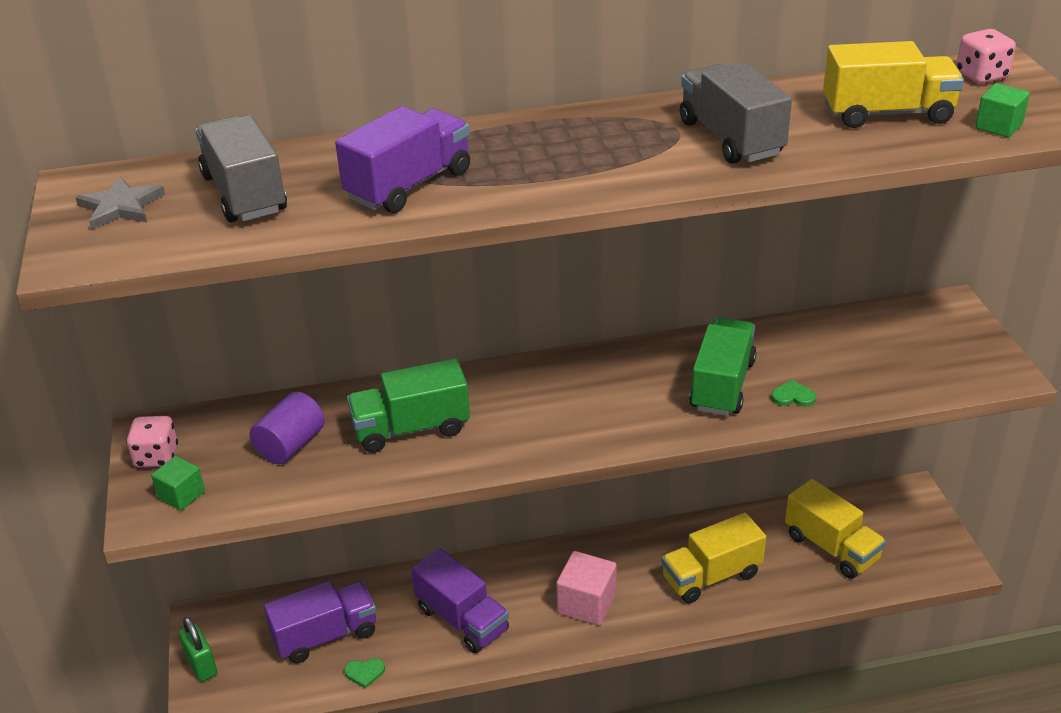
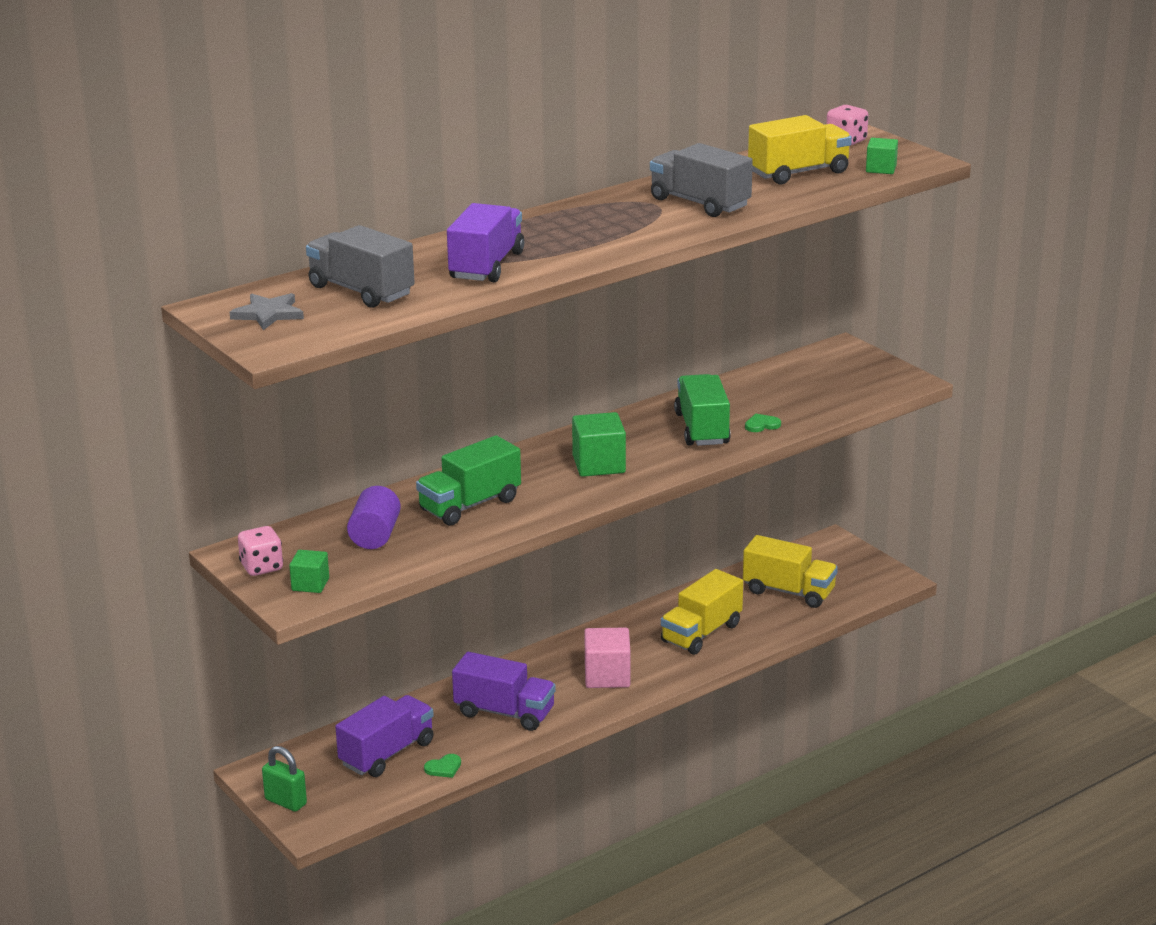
camera: 25 degrees left, 10 degrees down
none -> green cube [572,412,626,477]

